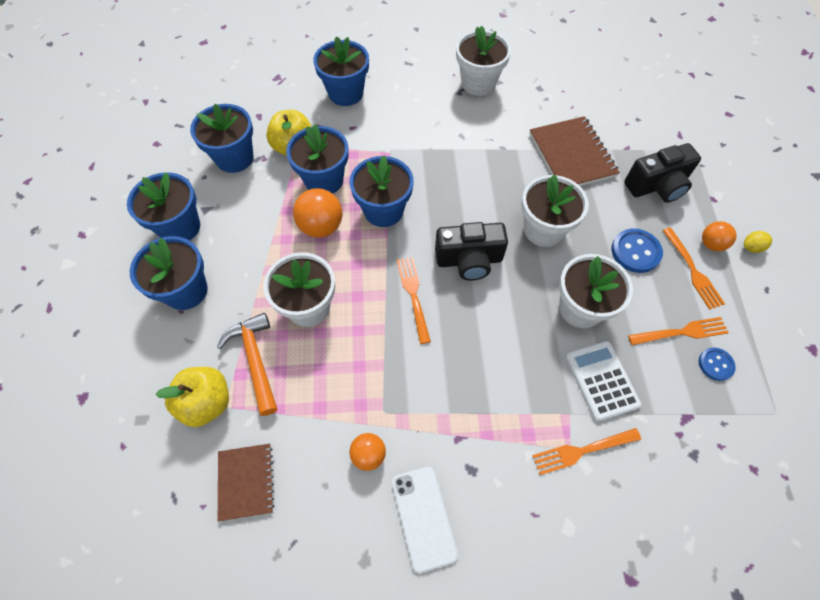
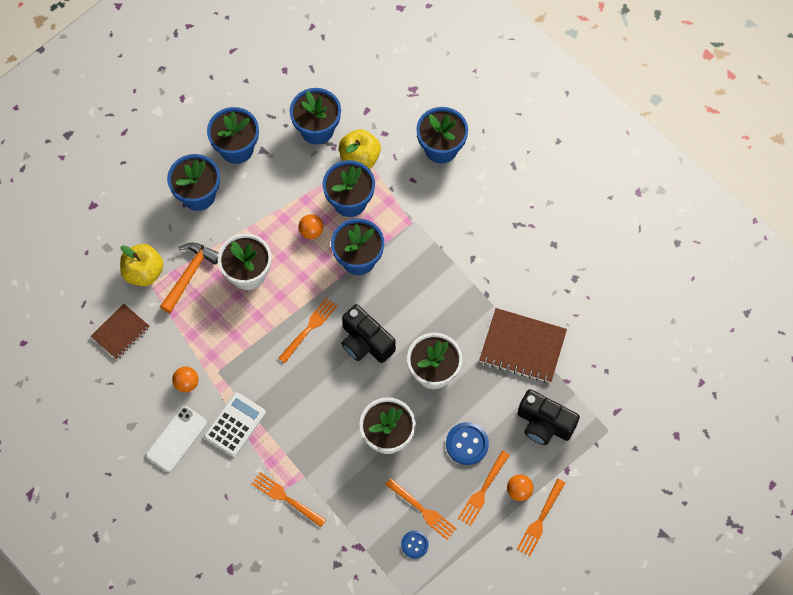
camera: 50 degrees right, 5 degrees up
orange ball [293,188,342,238] -> orange ball [299,214,323,239], size x0.61
white flower pot [456,26,511,96] -> none
brown notebook [530,116,620,186] -> brown notebook turned 75 degrees clockwise [479,308,567,383]
white calculator [566,341,641,421] -> white calculator moved to [204,392,266,457]
yellow lemon [744,231,772,253] -> orange fork [517,479,565,557]

